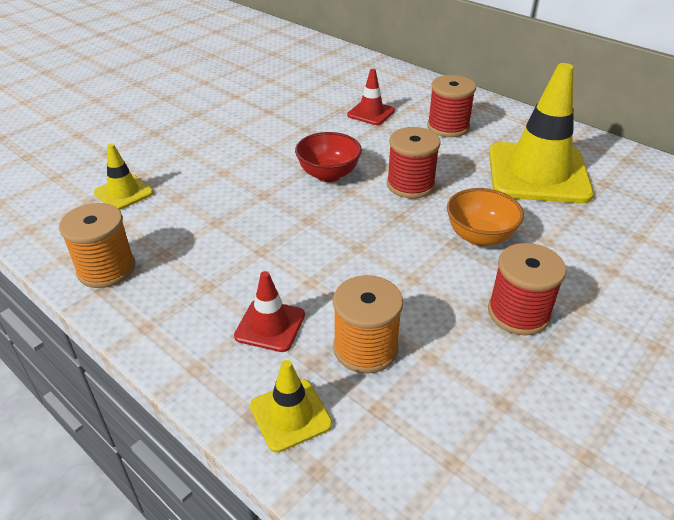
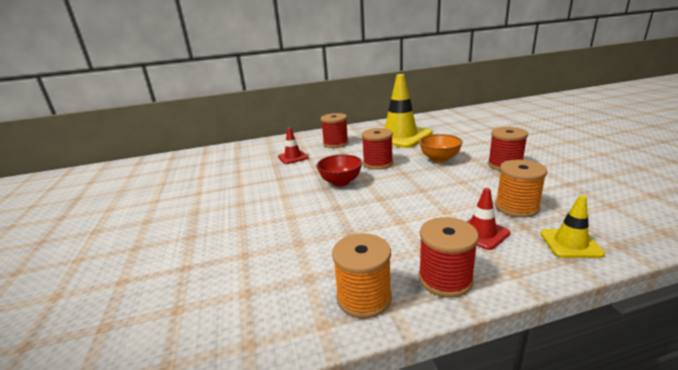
camera: 55 degrees left, 15 degrees down
yellow traffic cone [94,144,153,210] -> none
none -> red spool [418,217,479,298]

